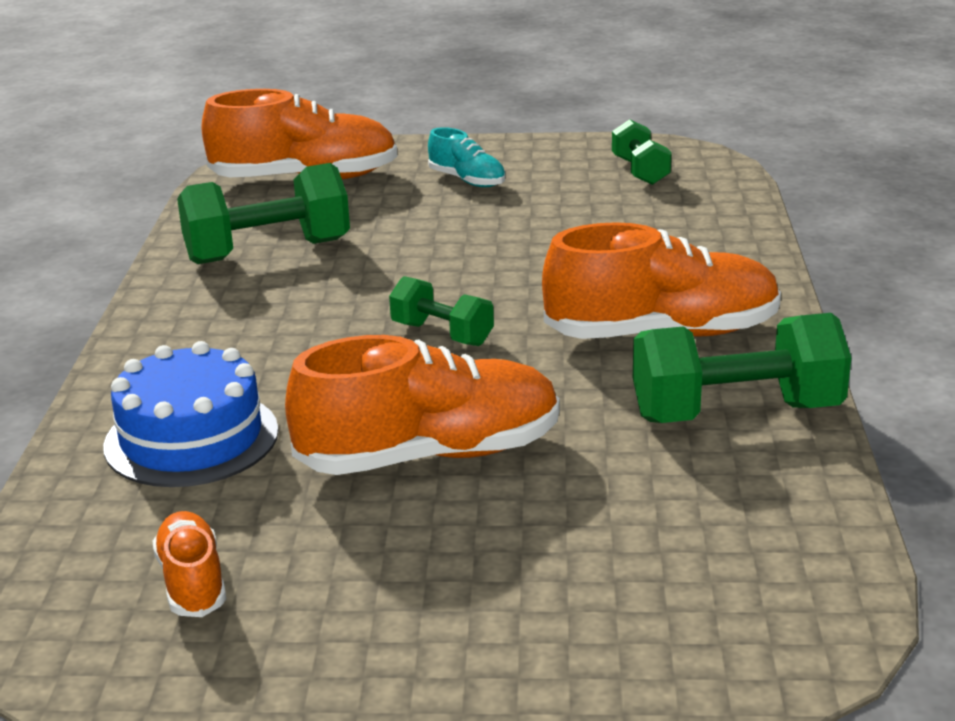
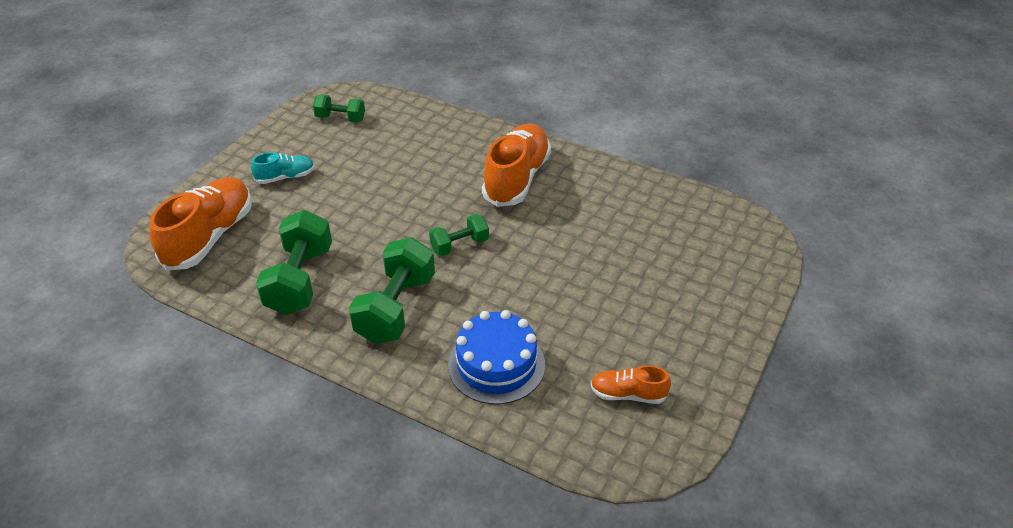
camera: 65 degrees left, 15 degrees up
orange shoe [285,335,560,475] -> none
green dumbbell [633,313,851,423] -> green dumbbell moved to [349,237,435,344]

